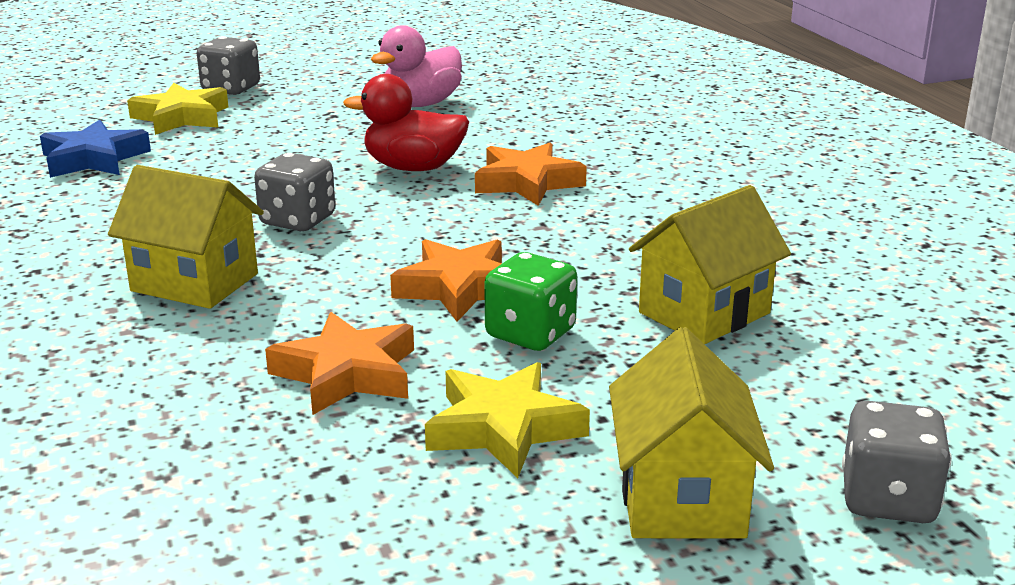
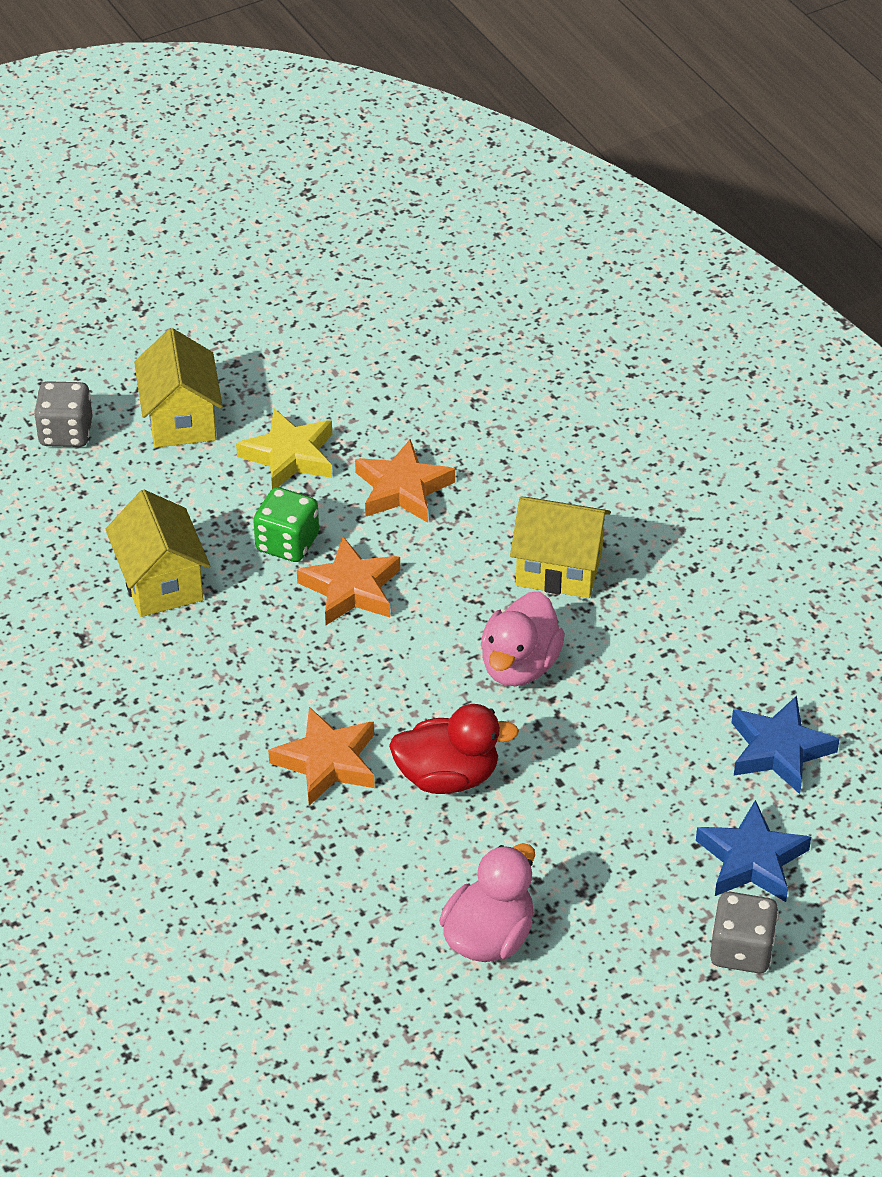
camera: 170 degrees right, 20 degrees up
yellow star [127,83,229,135] -> blue star [696,800,811,902]
grey dice [254,153,335,231] -> pink duck [481,591,565,686]
yellow house [629,185,791,344] -> yellow house turned 60 degrees counterclockwise [105,490,210,617]

